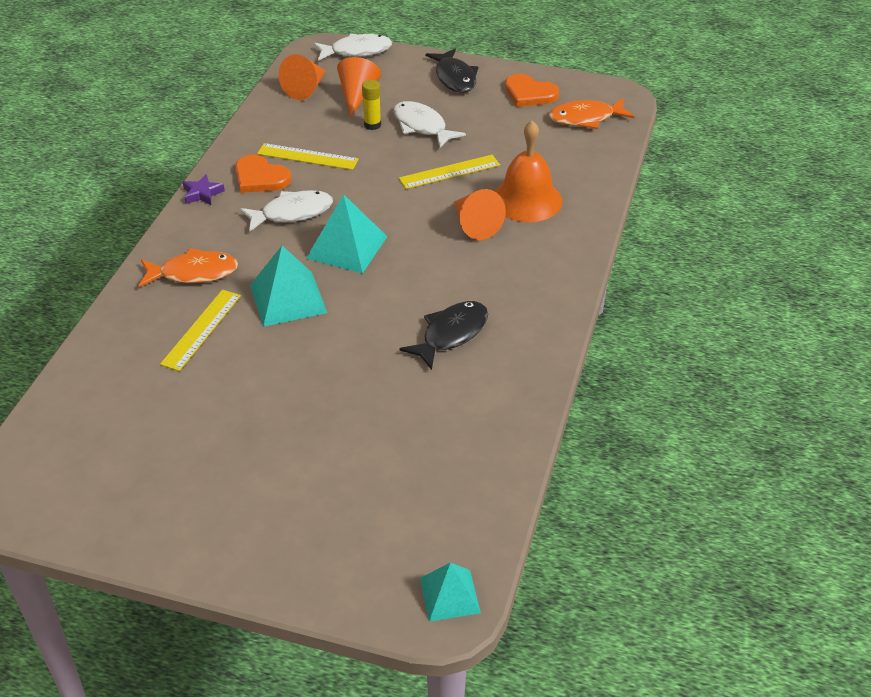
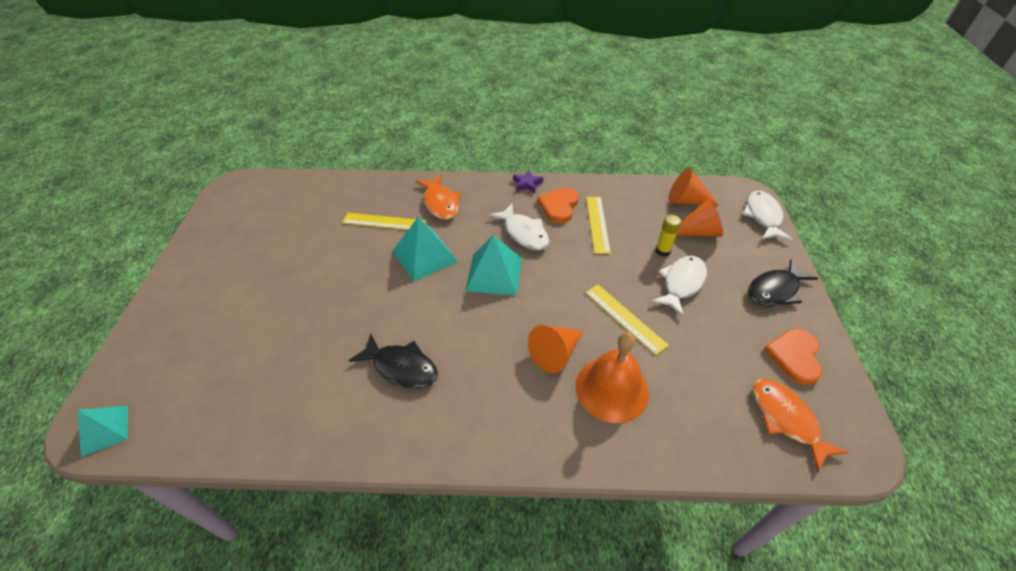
camera: 75 degrees right, 5 degrees up
white fish [313,33,392,61] -> white fish turned 150 degrees counterclockwise [743,190,793,241]

